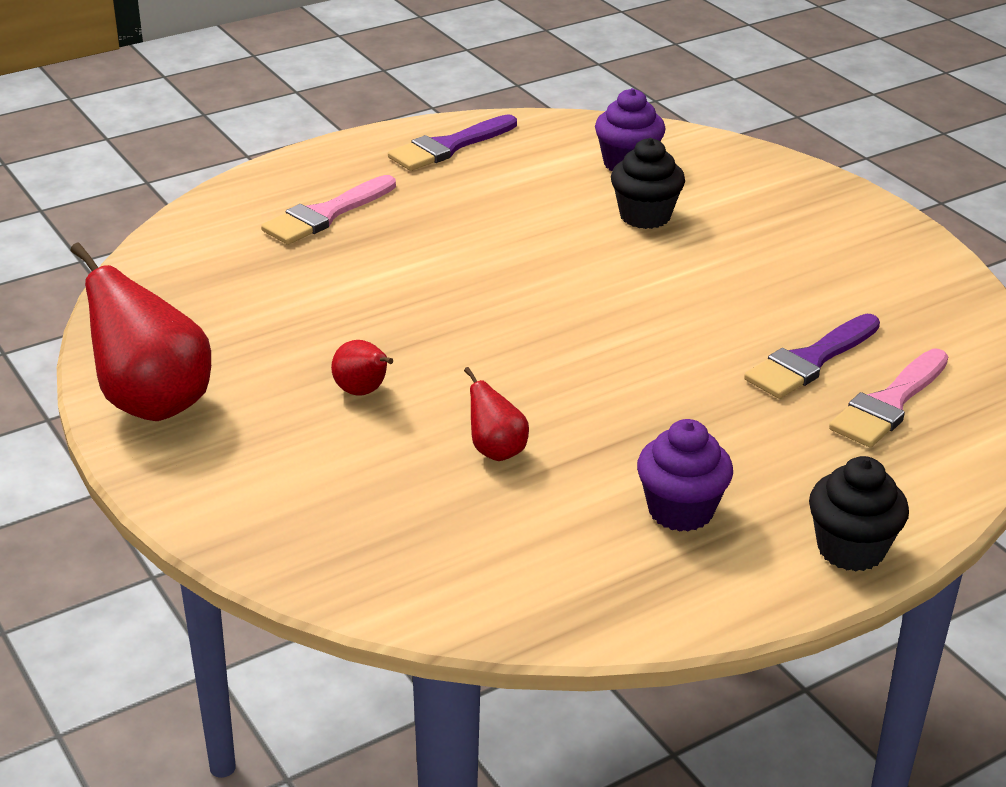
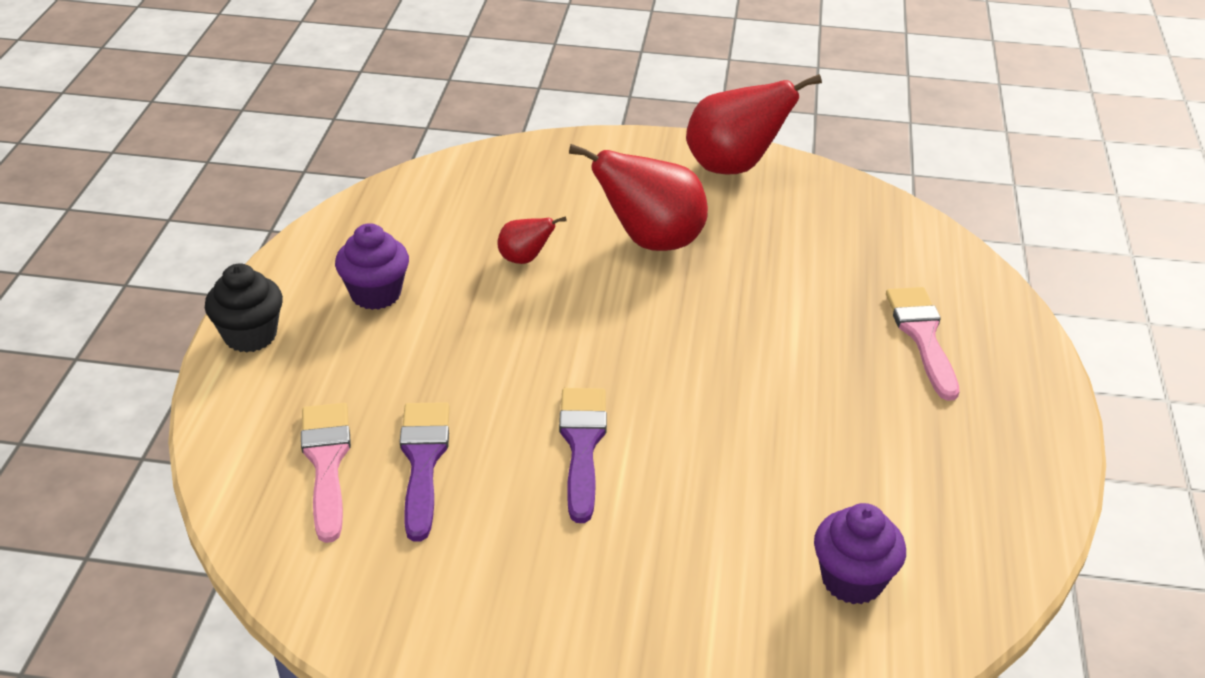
camera: 130 degrees right, 5 degrees up
red pear [331,340,393,396] -> red pear [569,144,708,251], size x2.03
purple brush [388,114,517,171] -> purple brush moved to [559,388,607,523]
black cupcake [611,138,685,229] -> none

